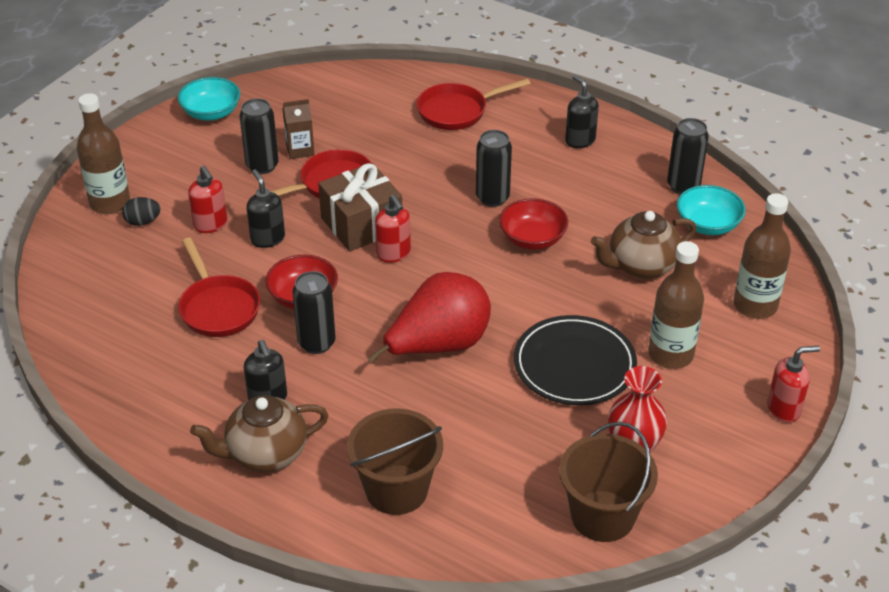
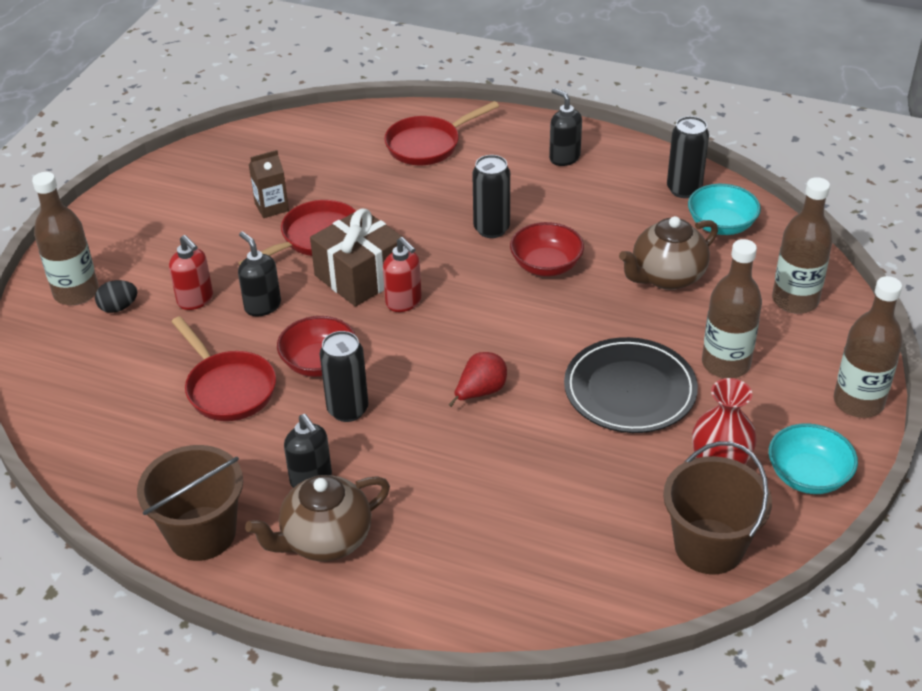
camera: 10 degrees left, 0 degrees up
turquoise bowl [178,77,240,121] -> turquoise bowl moved to [769,423,858,494]
black can [239,98,279,174] -> none
brown bucket [347,409,443,515] -> brown bucket moved to [137,445,243,561]
red pear [367,272,491,364] -> red pear [449,352,507,407], size x0.50
red soap dispenser [767,346,820,423] -> brown bottle [834,276,903,418]

